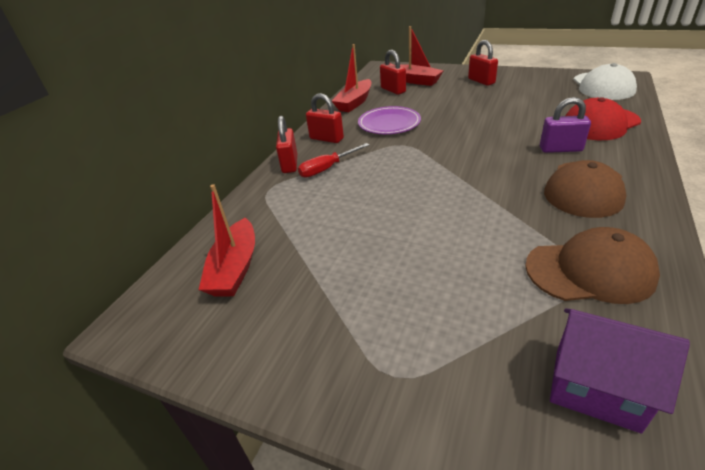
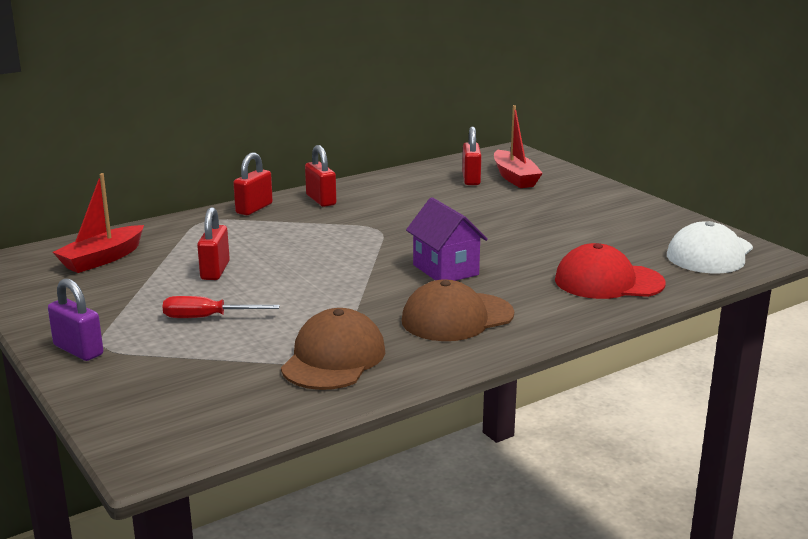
camera: 30 degrees right, 15 degrees down
red screwdriver [298,143,369,178] -> red screwdriver moved to [163,296,280,318]
red boat [332,44,372,112] -> none
purple plate [358,106,421,134] -> none
red padlock [468,40,498,86] -> red padlock moved to [197,207,230,280]
brown cap [525,227,660,304] -> brown cap turned 105 degrees counterclockwise [281,308,385,390]
purple padlock [540,97,591,153] -> purple padlock moved to [48,278,103,361]
purple house [550,308,690,433] -> purple house moved to [406,197,488,281]

